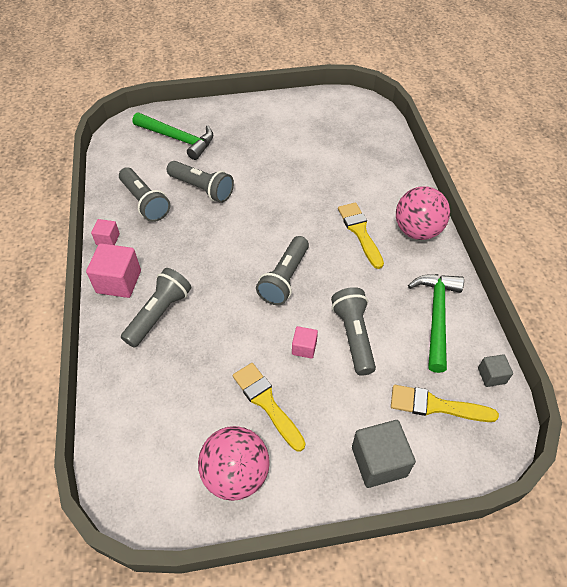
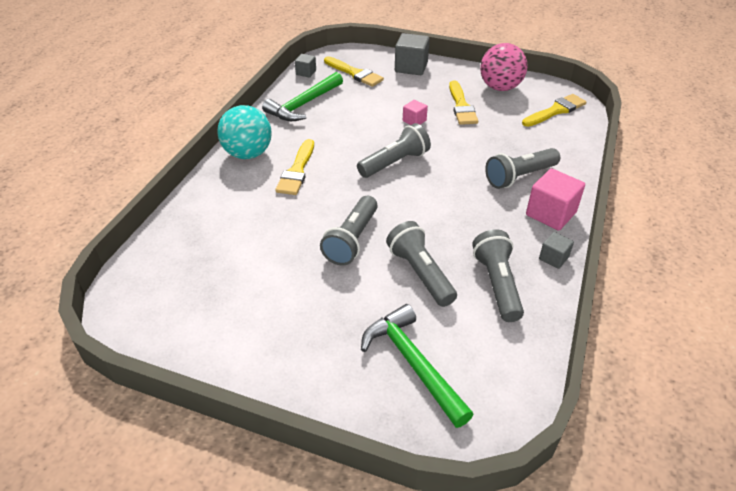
camera: 150 degrees left, 10 degrees down
pink cube [91,219,120,245] -> grey cube [539,232,574,269]
grey flashlight [331,287,376,376] -> grey flashlight moved to [320,196,378,265]
pink ball [396,186,450,240] -> turquoise ball [217,105,272,159]
none -> yellow brush [522,94,586,127]

